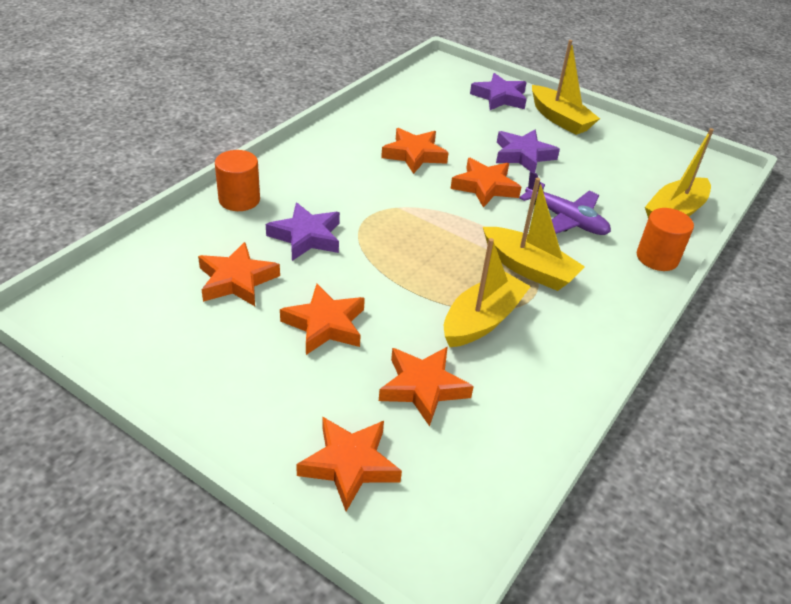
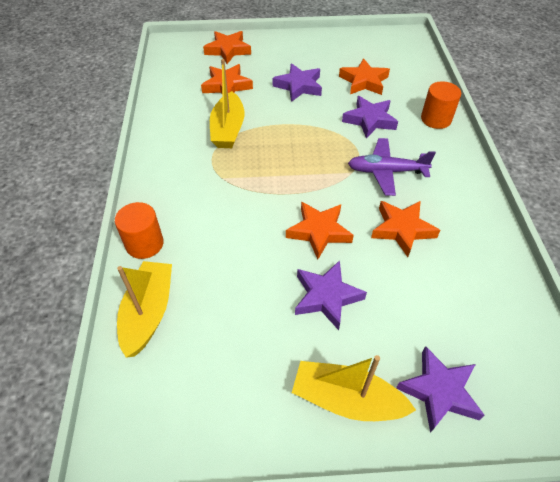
camera: 145 degrees right, 10 degrees up
orange star [280,284,365,355] -> purple star [273,63,322,102]
yellow boat [483,178,585,291] -> none
purple plane [519,171,611,235] -> purple plane moved to [348,138,436,196]

